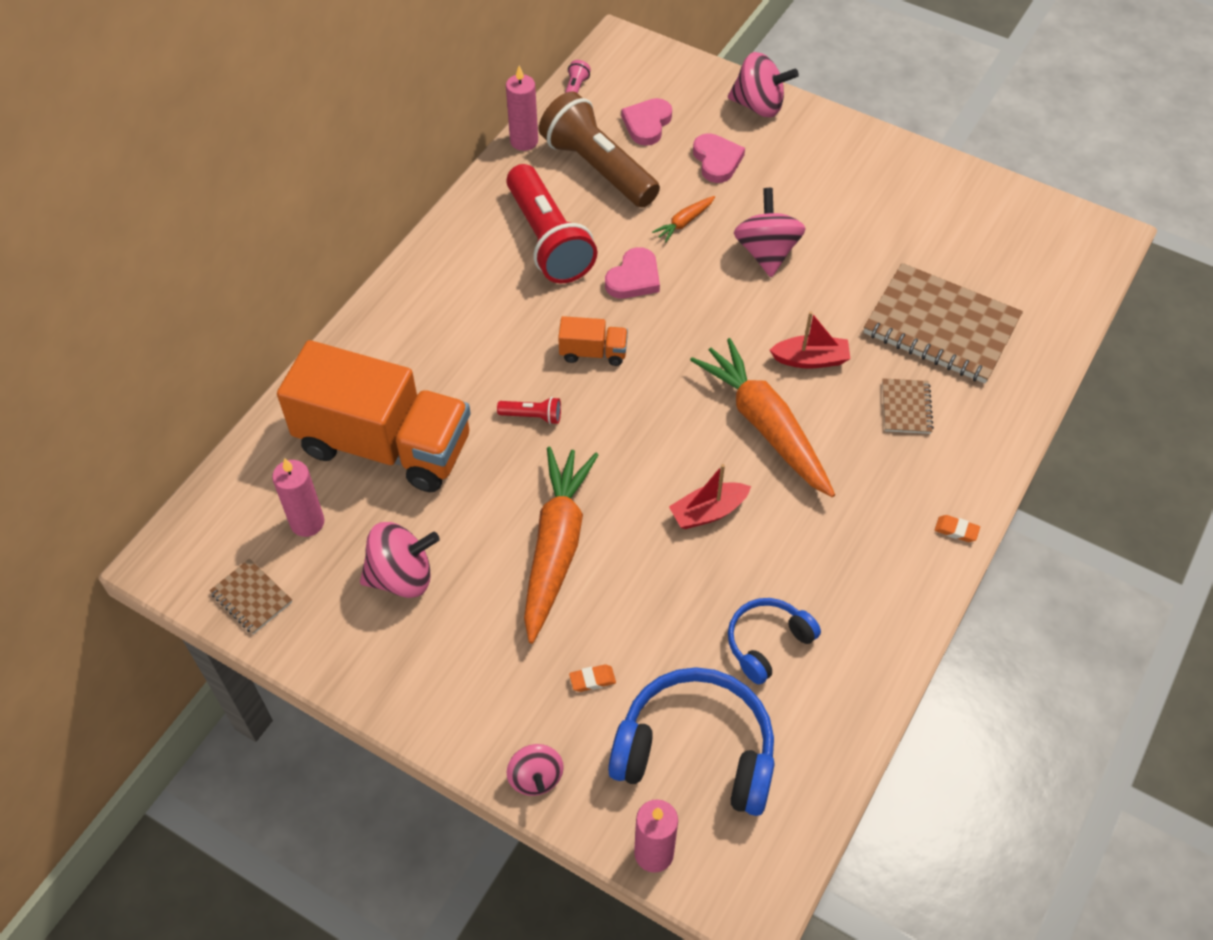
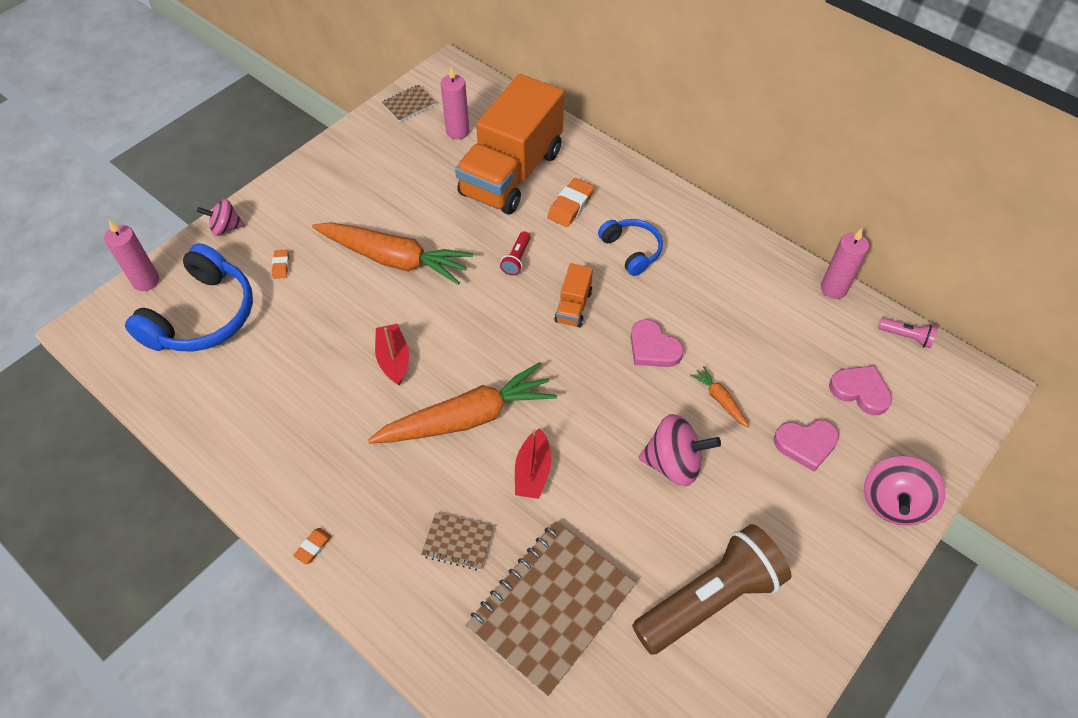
camera: 100 degrees right, 0 degrees up
pink spinning top [360,522,440,598] -> none
red flashlight [506,164,598,283] -> none
brown flashlight [539,91,660,208] -> brown flashlight moved to [632,524,792,655]
blue headphones [728,598,821,684] -> blue headphones moved to [598,219,663,276]
none -> orange eraser [547,178,594,227]

